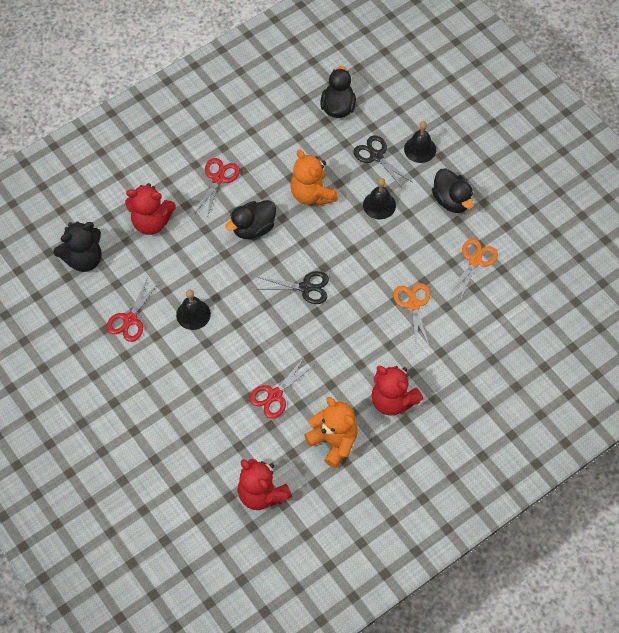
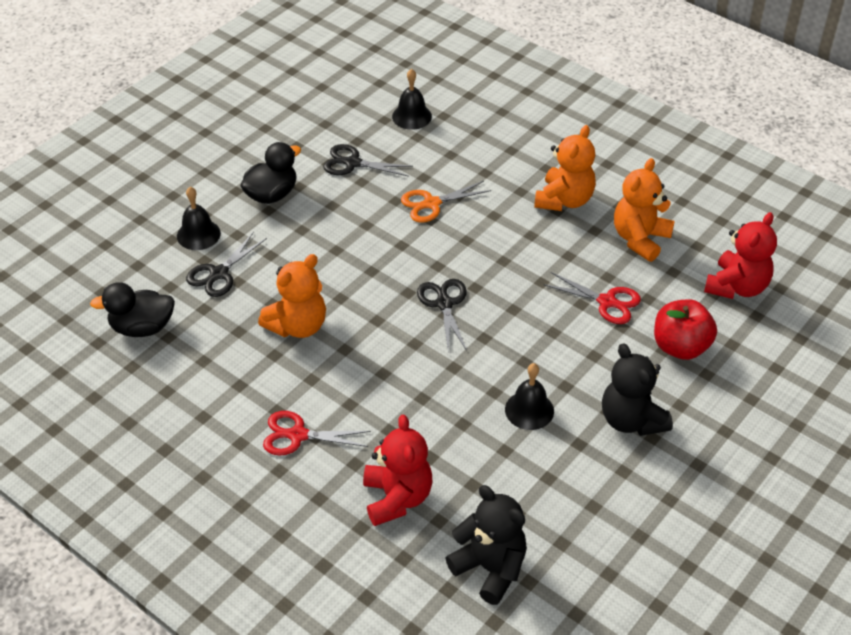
camera: 105 degrees left, 15 degrees down
red scissors [106,277,159,342] -> none
black duck [225,200,276,239] -> none
black bell [363,178,396,219] -> black bell moved to [392,69,432,130]
red teddy bear [371,366,423,415] -> orange teddy bear [534,125,596,211]
orange scissors [448,239,498,301] -> black scissors [323,144,413,177]
none -> black teddy bear [602,343,673,436]
none -> red apple [654,299,717,360]

